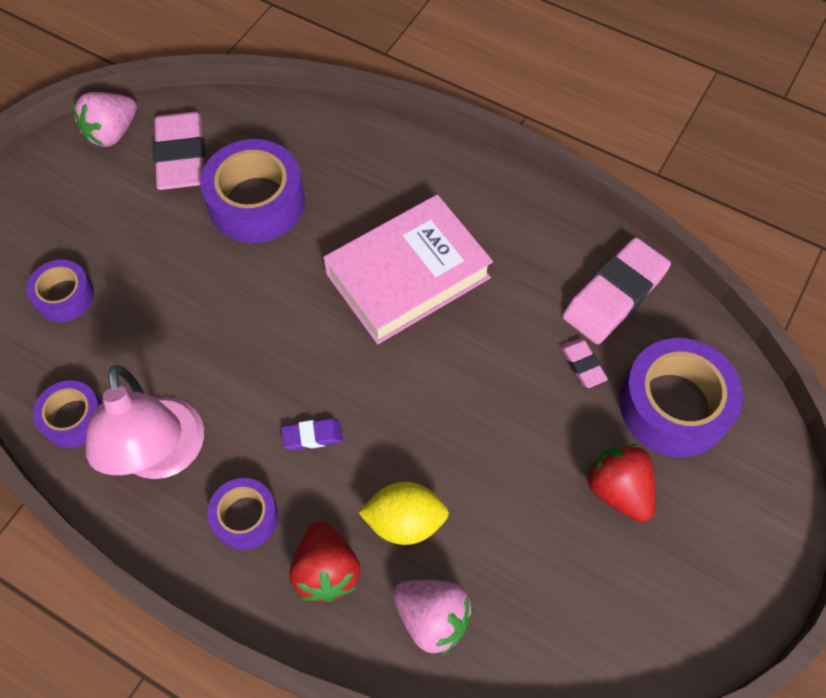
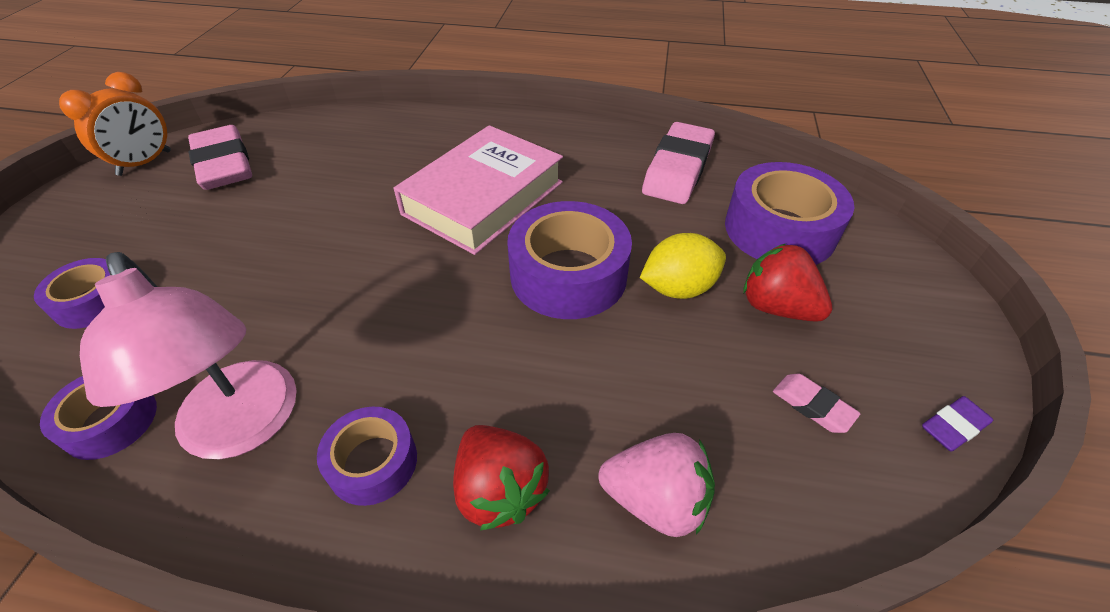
camera: 20 degrees left, 15 degrees down
pink strawberry [73,92,137,147] -> orange clock [59,72,171,176]
purple tape [200,139,305,243] -> purple tape moved to [507,201,632,319]
purple eraser [281,418,343,450] -> purple eraser moved to [922,396,993,452]
yellow lemon [358,482,449,545] -> yellow lemon moved to [640,233,726,299]
pink eraser [560,338,608,388] -> pink eraser moved to [773,374,860,433]

